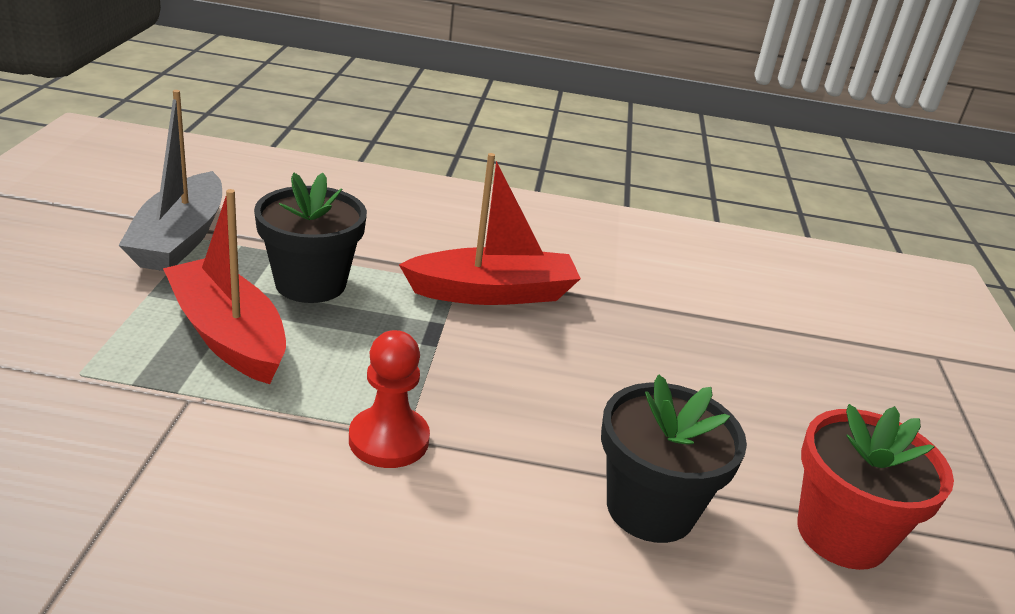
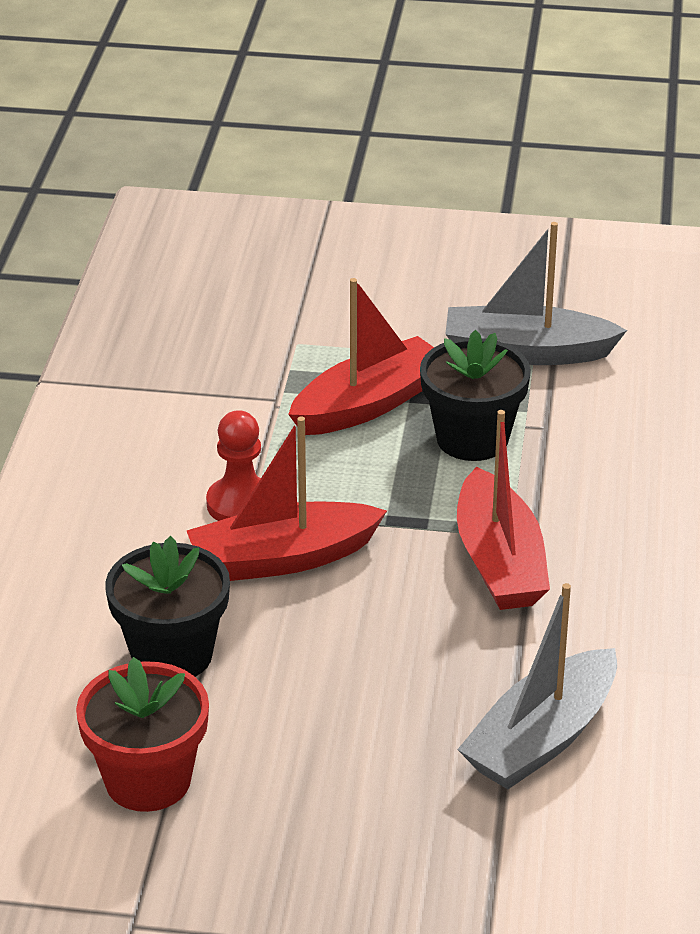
camera: 95 degrees right, 5 degrees up
none -> red boat [187,416,387,581]
none -> grey boat [457,583,617,789]

